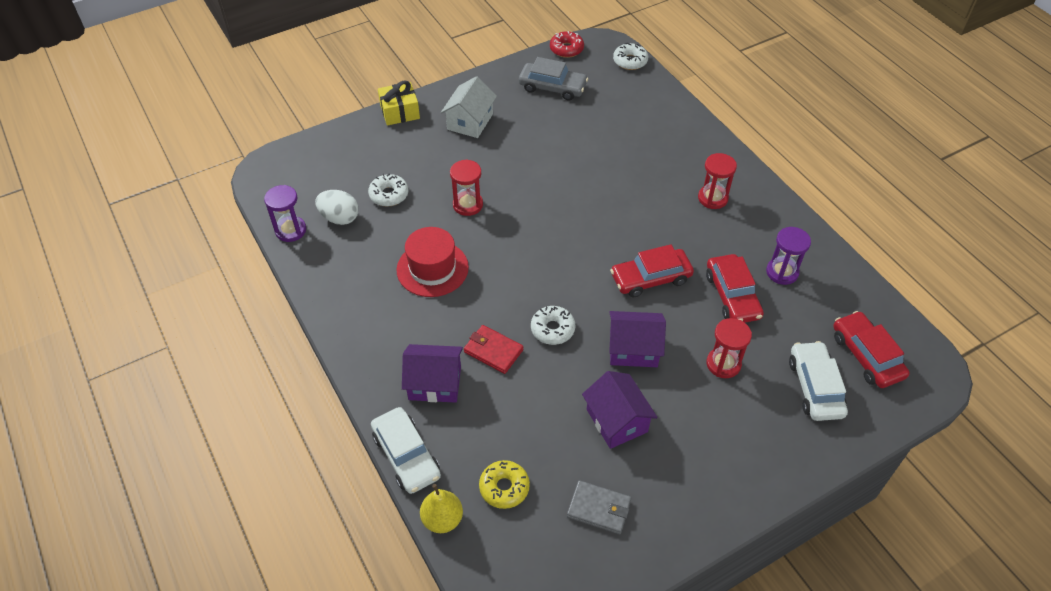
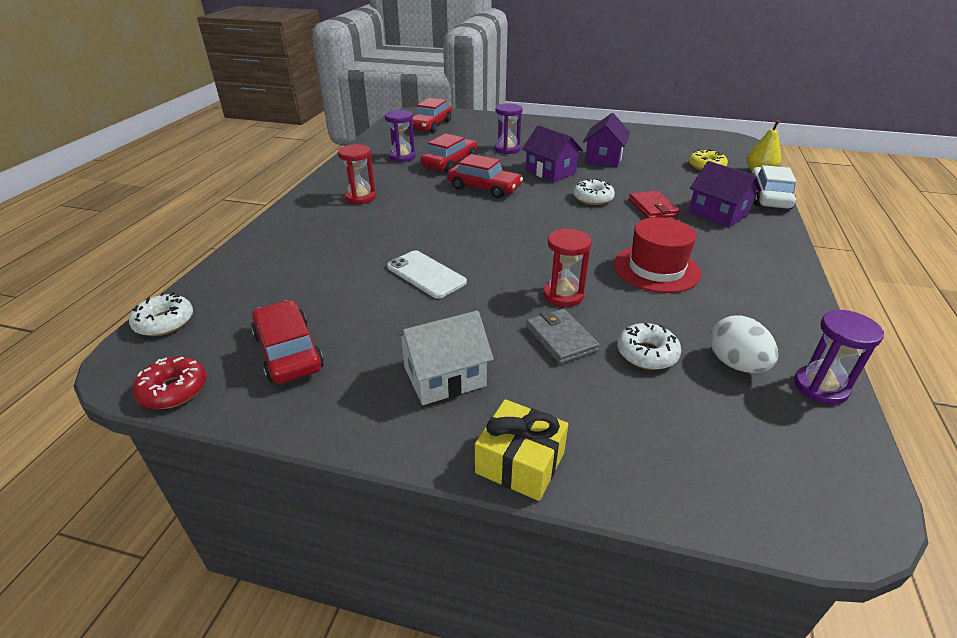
camera: 135 degrees left, 15 degrees down
grey car [519,57,588,101] -> red car [251,300,324,384]
grey wallet [567,480,631,534] -> grey wallet moved to [526,309,600,364]
red hourglass [707,318,752,378] -> purple hourglass [495,103,523,154]
white car [789,341,848,421] -> none
none -> white phone [387,250,467,299]

